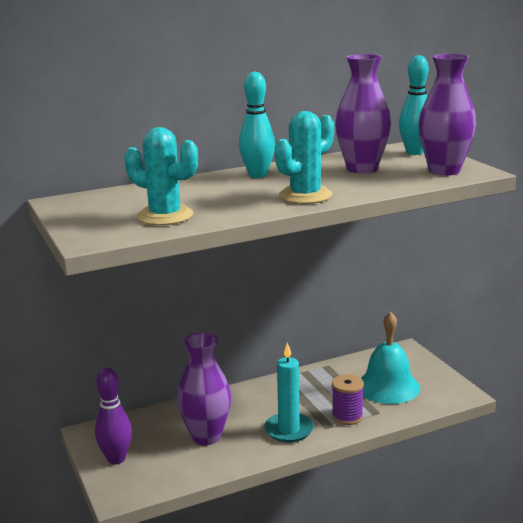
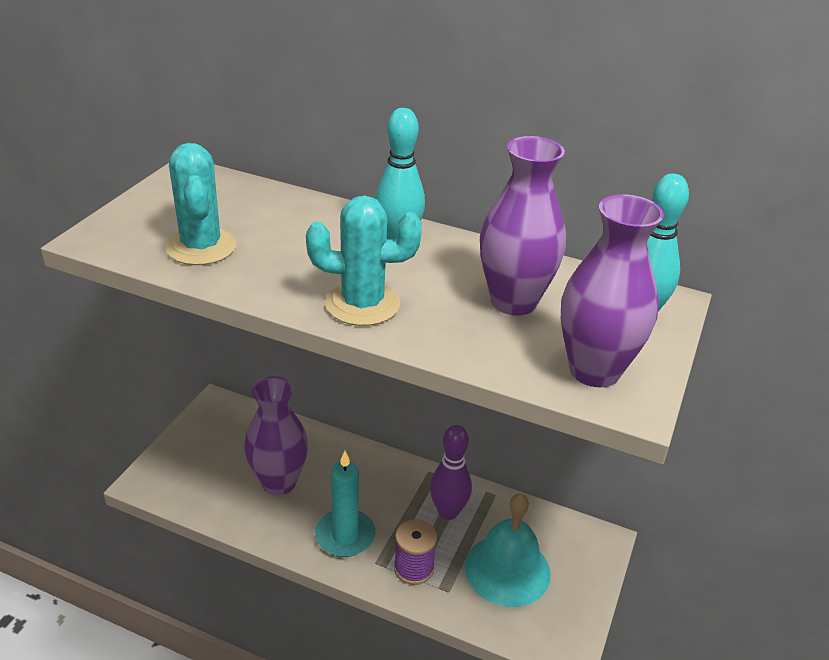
camera: 45 degrees right, 15 degrees up
purple bowling pin [95,368,132,464] -> purple bowling pin moved to [430,425,472,520]

